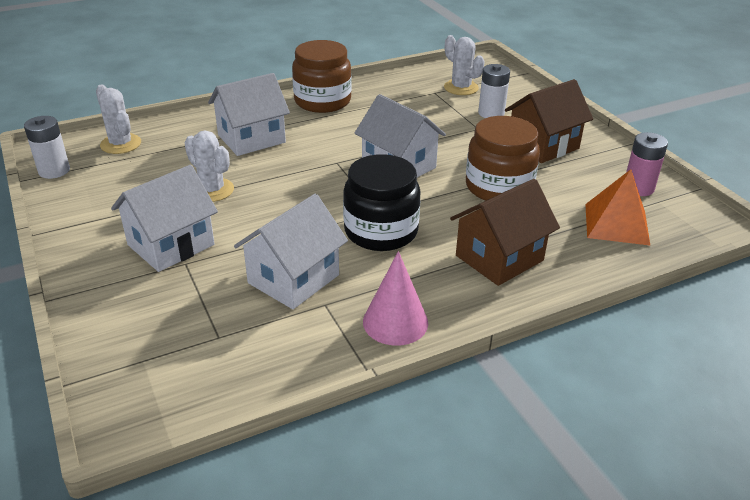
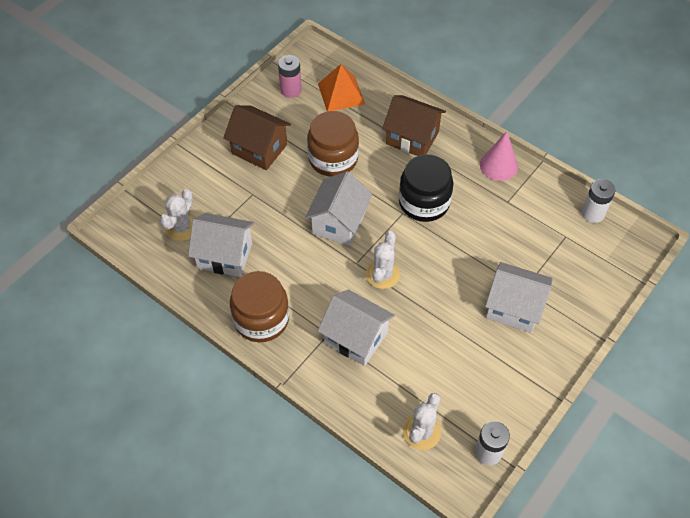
camera: 115 degrees left, 20 degrees up
white cactus [185,130,234,202] -> white cactus moved to [366,231,400,289]
white house [234,194,348,309] -> white house moved to [188,213,254,277]
white battery [478,64,510,118] -> white battery moved to [581,179,615,223]

